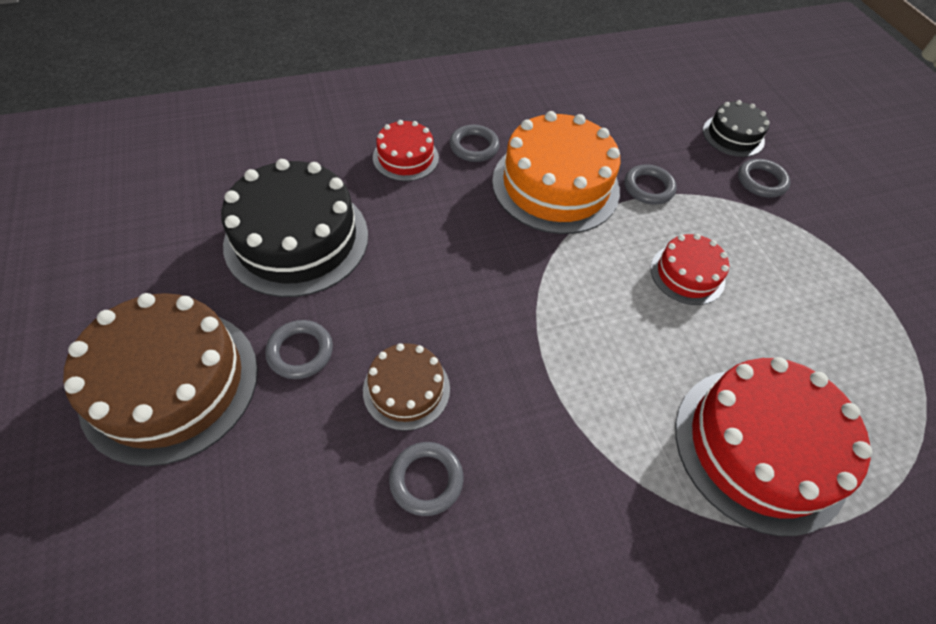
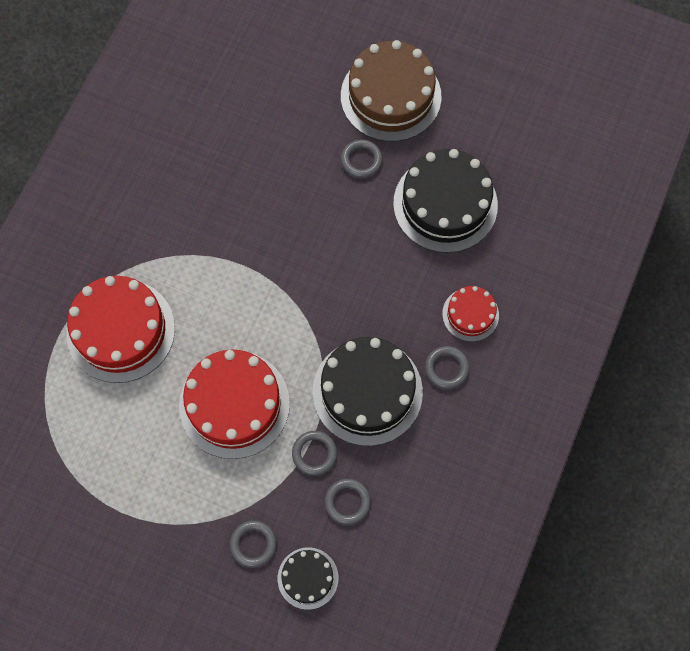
camera: 135 degrees right, 15 degrees up
brown cake [363,343,450,431] -> none
grey ring [389,442,464,516] -> grey ring moved to [325,479,371,525]
orange cake [492,111,621,234] -> black cake [313,337,423,446]
red cake [651,234,729,305] -> red cake [179,350,290,459], size x1.90

